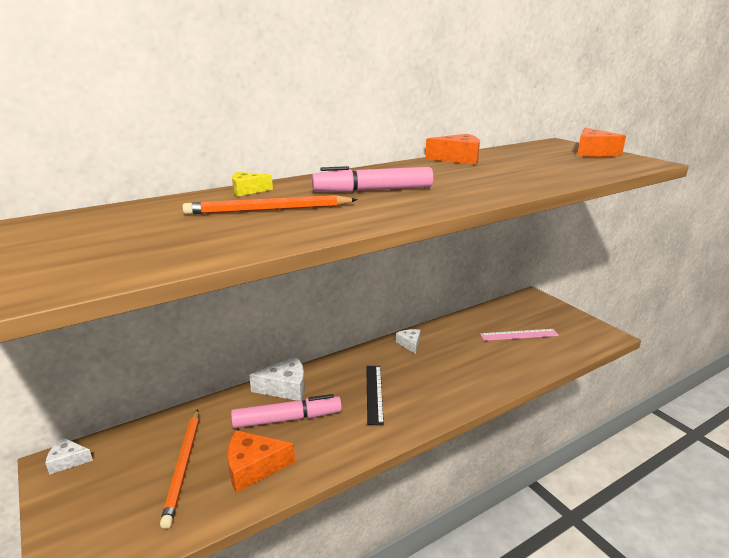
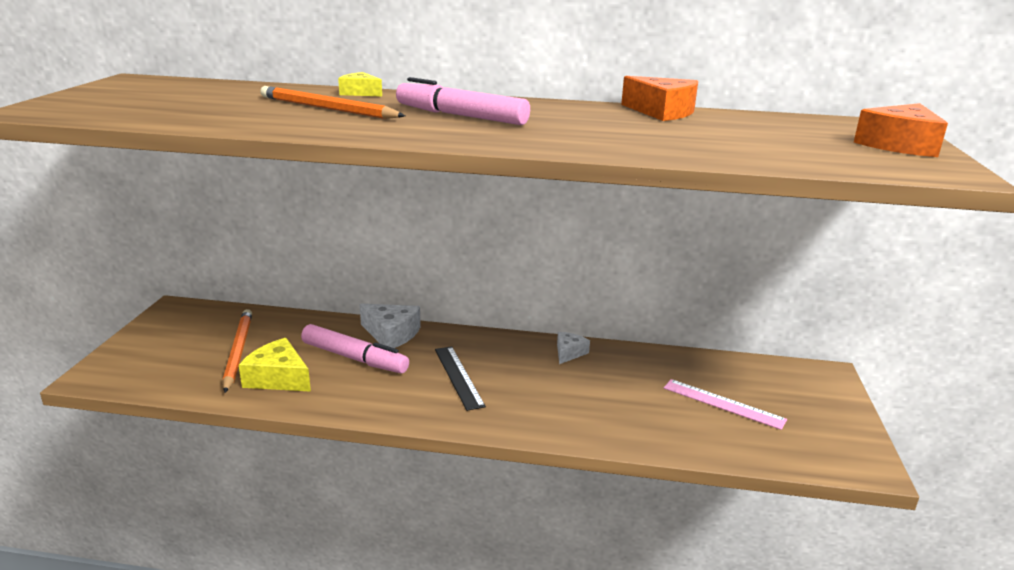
camera: 40 degrees right, 0 degrees up
white cheese [45,437,93,475] -> none
orange pencil [160,409,199,529] -> orange pencil turned 135 degrees clockwise [223,309,252,393]
orange cheese [227,430,295,493] -> yellow cheese [239,338,311,392]
black ruler [366,366,384,425] -> black ruler turned 60 degrees counterclockwise [435,346,486,411]

